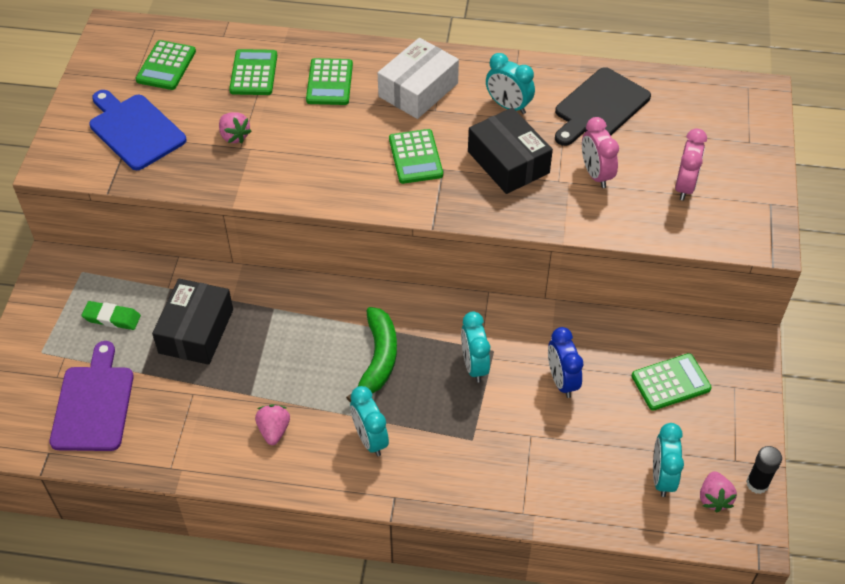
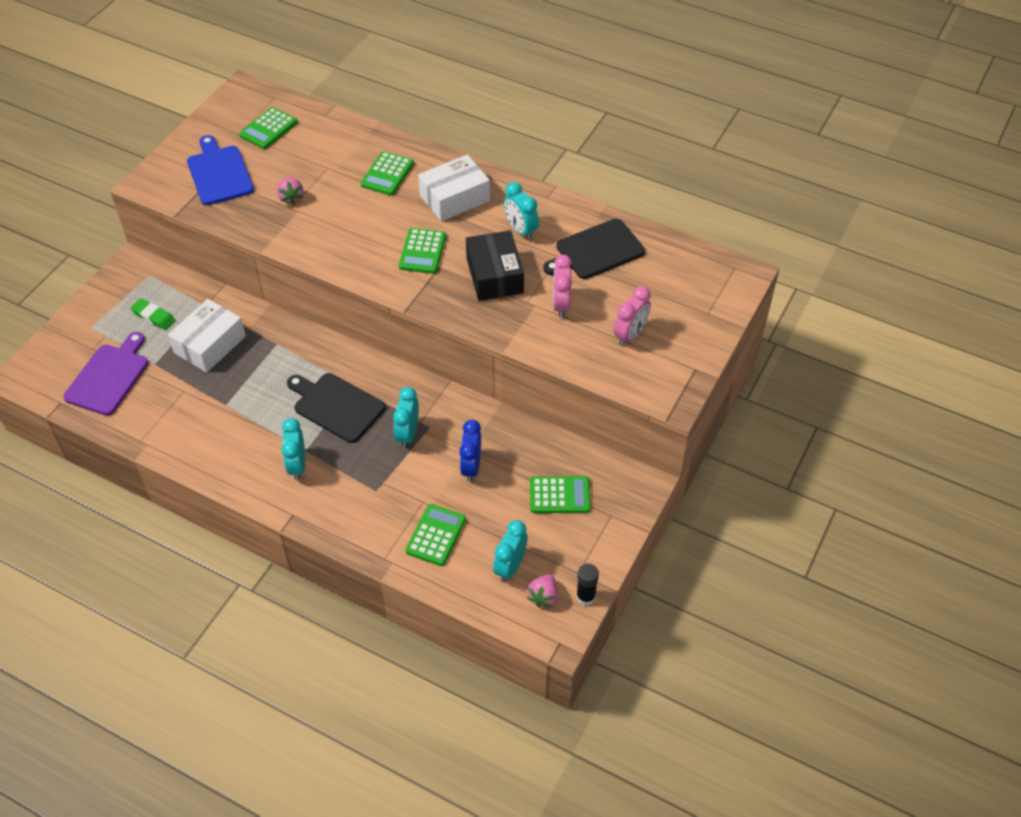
camera: 20 degrees right, 0 degrees up
black box [152,279,233,365] -> white box [168,299,246,373]
green calculator [229,49,277,95] -> green calculator moved to [406,504,466,566]
pink strawberry [255,404,290,445] -> none
green banana [346,307,397,402] -> black cutting board [287,373,386,443]

